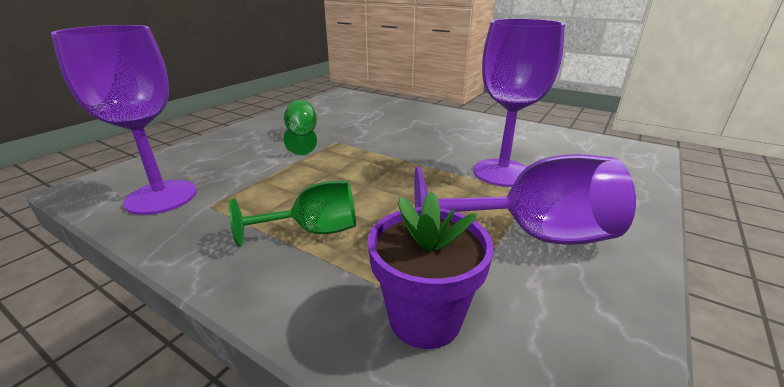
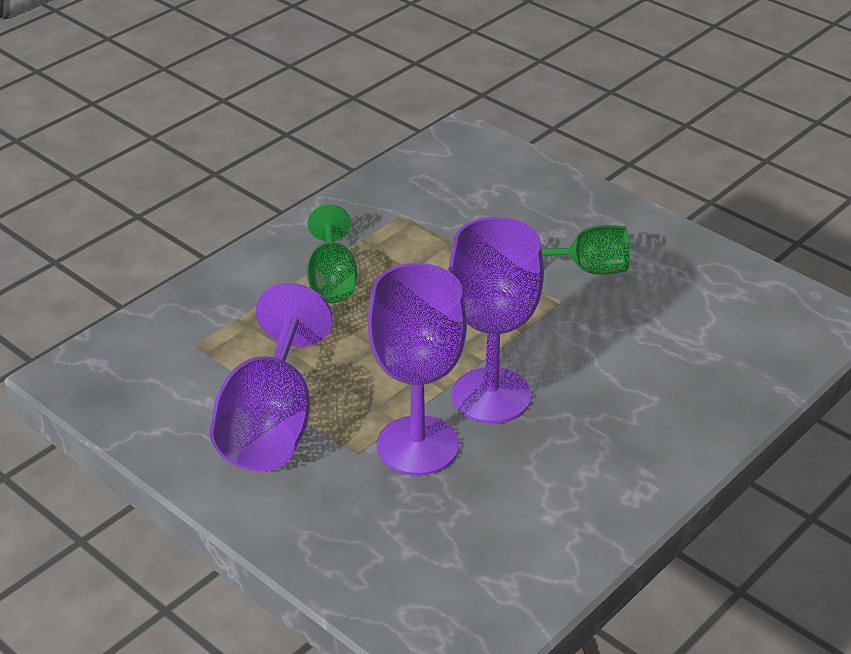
camera: 100 degrees right, 10 degrees up
purple goblet [51,25,197,215] -> purple goblet moved to [448,217,544,424]
purple flower pot [368,191,494,349] -> none

